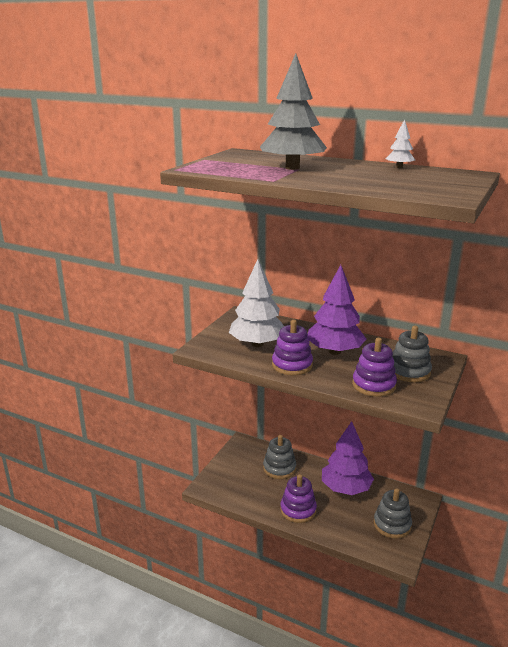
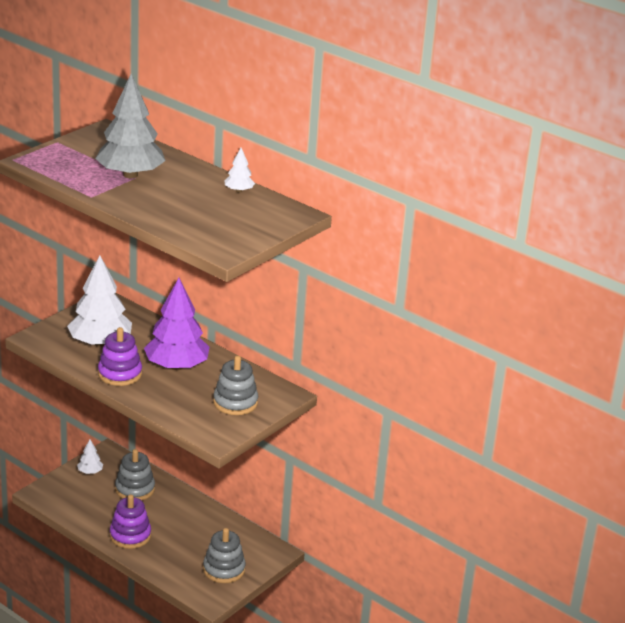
camera: 10 degrees right, 5 degrees up
purple tree [322,421,374,495] -> none
purple stacking toy [352,338,397,397] -> none
none -> white tree [77,439,103,474]

